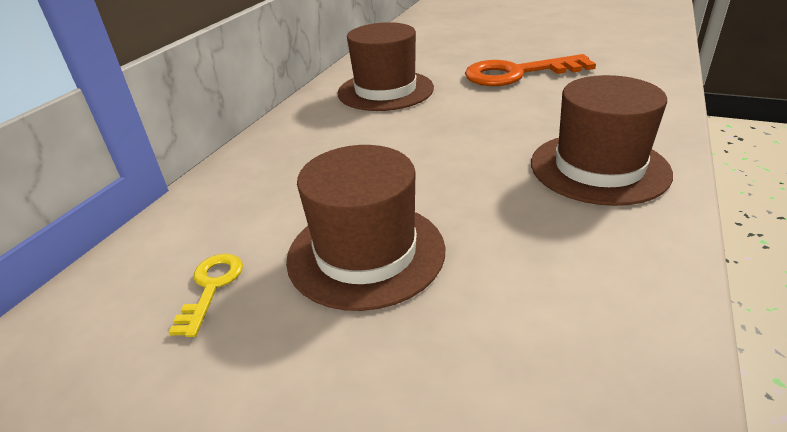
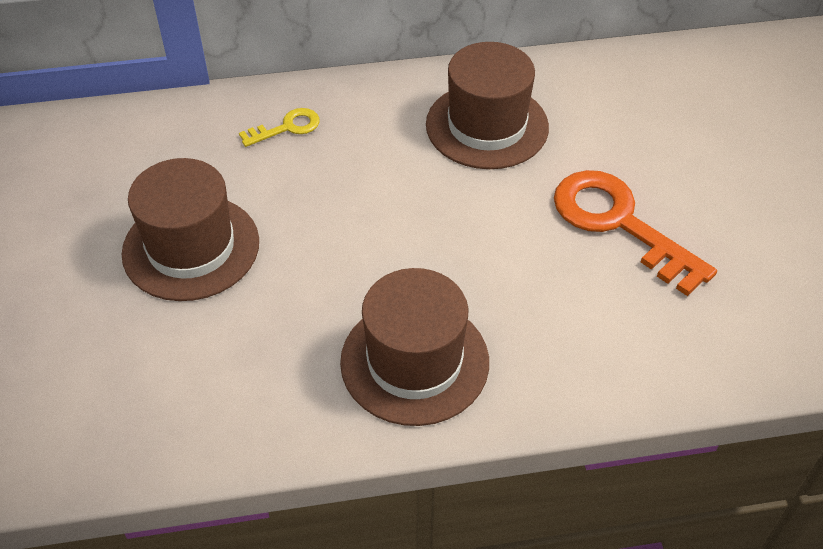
camera: 55 degrees right, 15 degrees up
yellow key [169,254,243,337] -> yellow key moved to [239,108,320,147]

